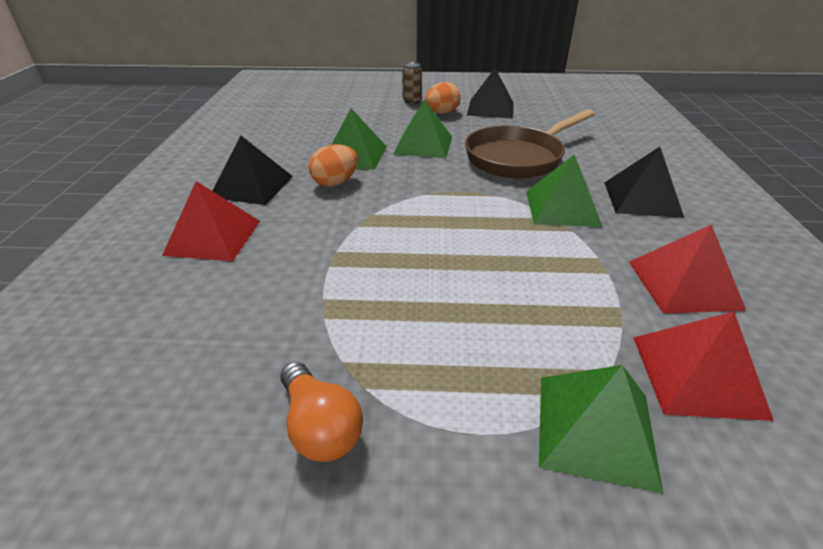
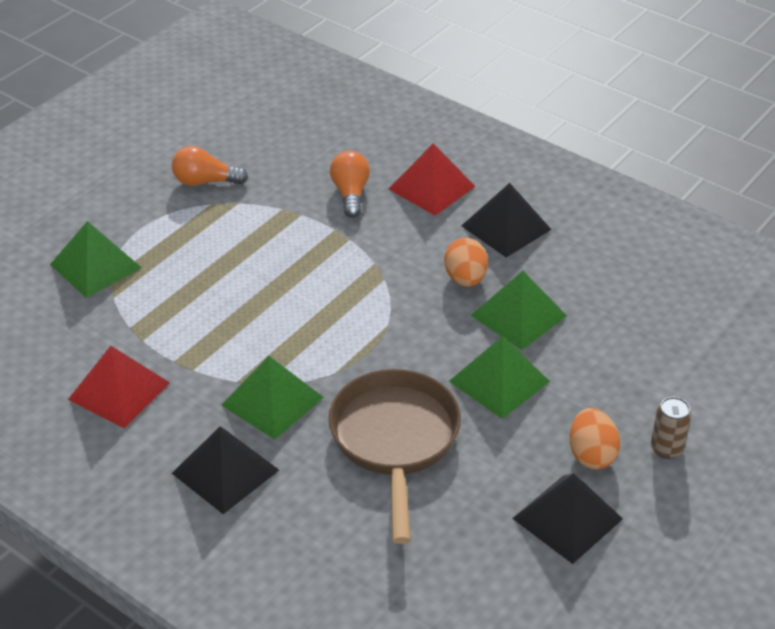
camera: 125 degrees right, 5 degrees up
red pyramid [633,312,774,421] -> none
none -> orange light bulb [330,151,370,218]

